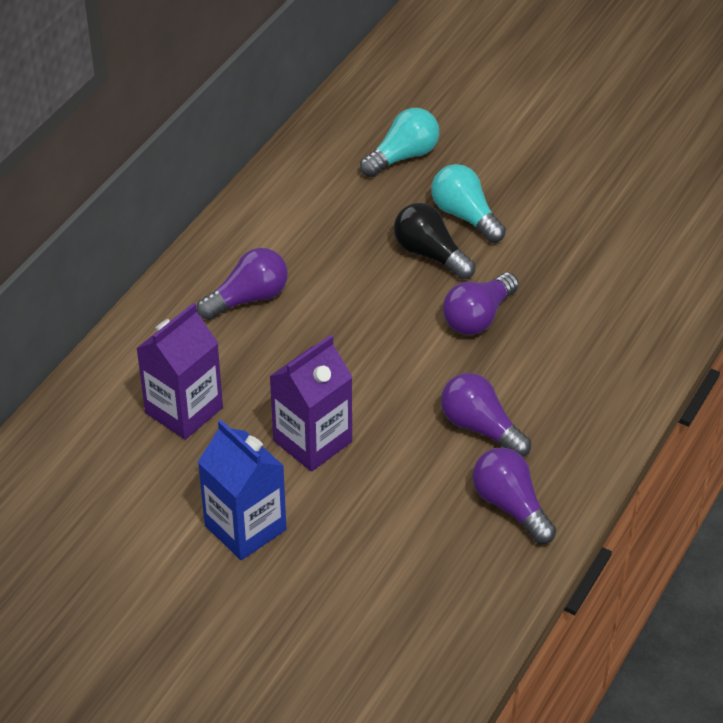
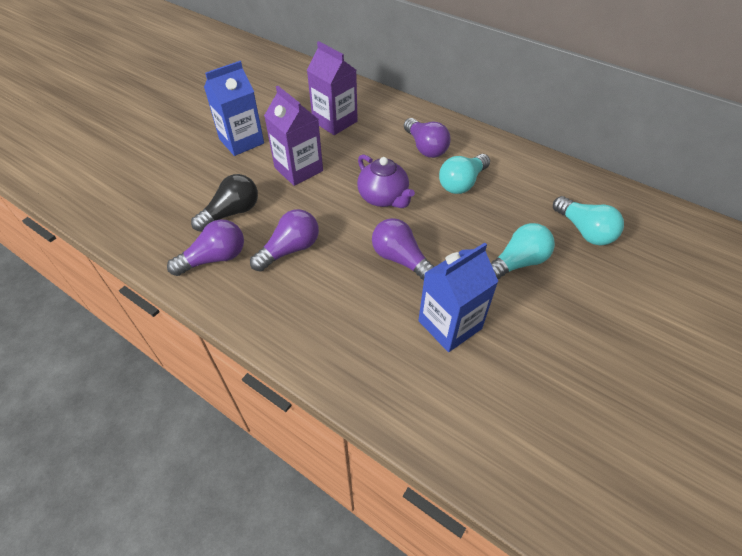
camera: 95 degrees right, 5 degrees up
black light bulb [393,203,475,279] -> black light bulb moved to [191,174,258,232]
none -> purple teapot [357,154,415,208]
none -> blue carton [418,243,499,352]
none -> turquoise light bulb [439,154,490,194]

